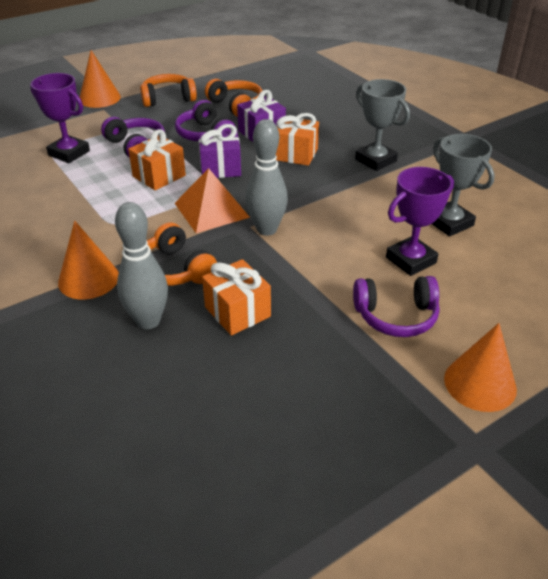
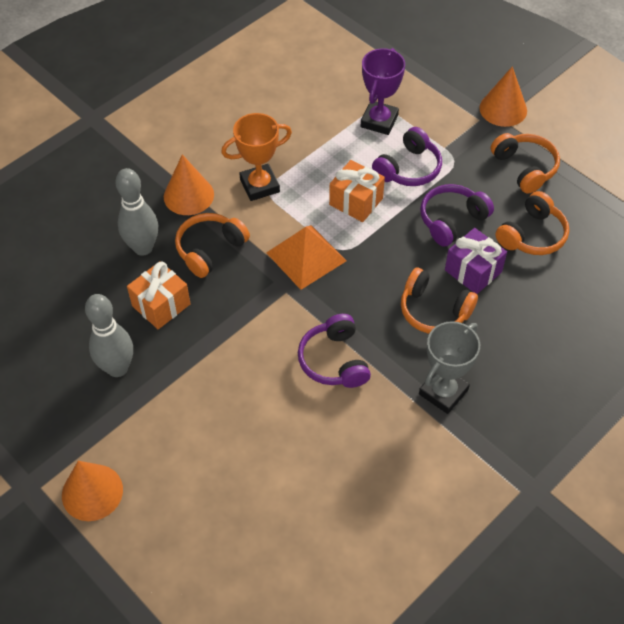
camera: 80 degrees right, 15 degrees up
purple gift [199,124,241,178] -> none
grey bowling pin [246,119,288,236] -> grey bowling pin moved to [85,294,133,377]
orange gift [276,113,319,166] -> orange headphones [401,268,478,334]
purple headphones [353,276,440,337] -> purple headphones moved to [298,314,371,388]
purple trophy [386,167,454,276] -> none
grey trophy [432,134,495,237] -> none
none -> orange trophy [221,113,292,201]

